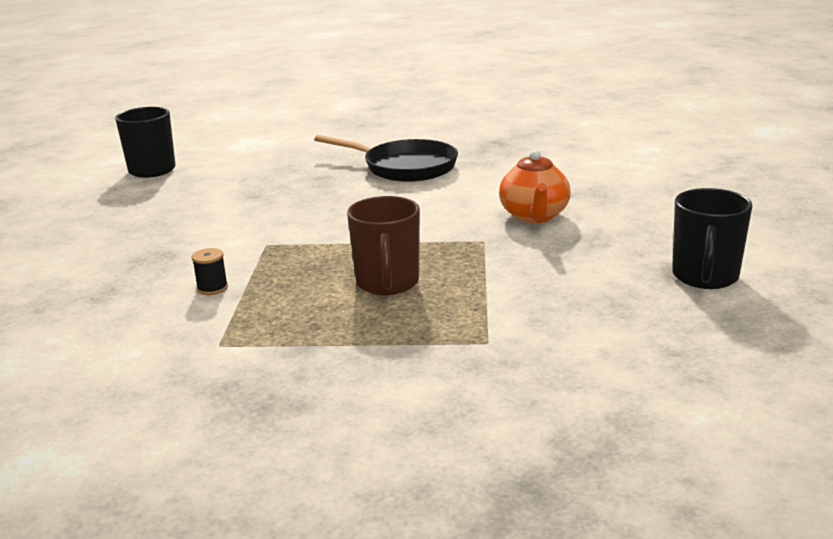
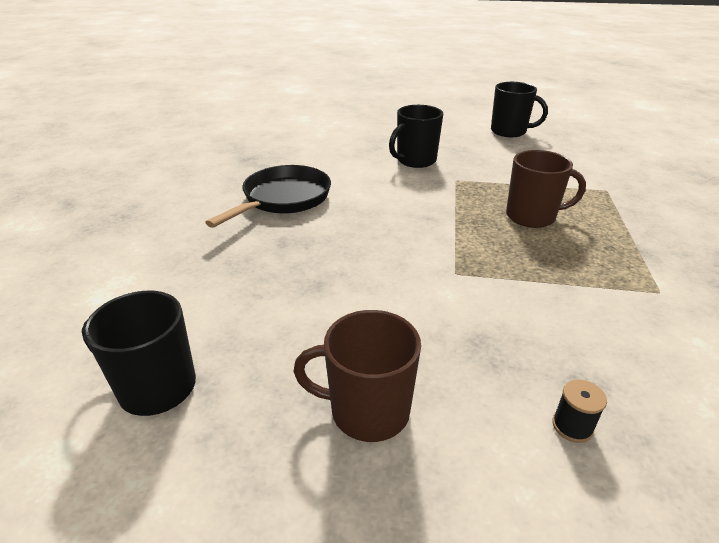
camera: 85 degrees left, 10 degrees up
black spool [192,248,228,295] -> black spool moved to [552,379,607,443]
orange teapot [499,150,571,223] -> black mug [389,105,443,168]
none -> brown mug [293,310,421,442]

